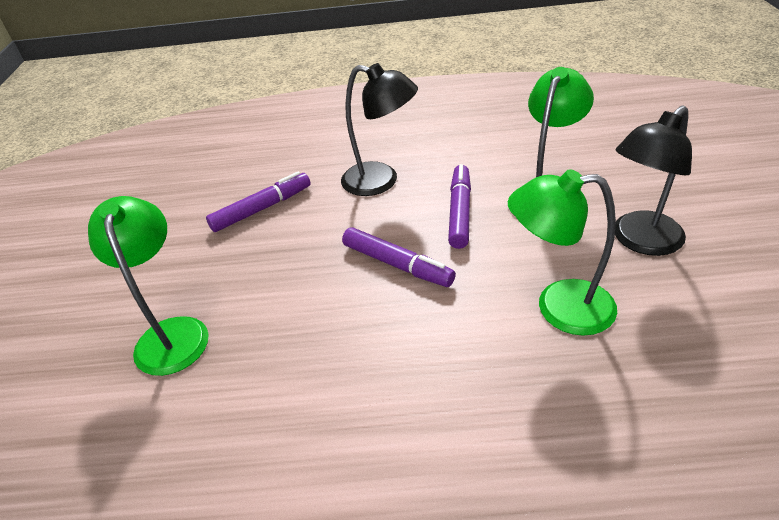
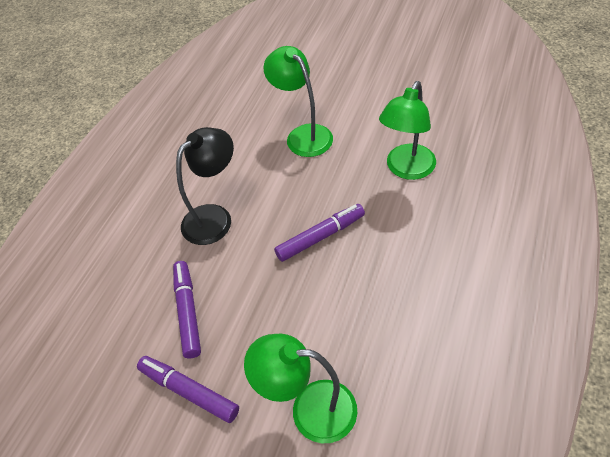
camera: 65 degrees left, 10 degrees up
purple marker [448,164,471,249] -> purple marker moved to [137,356,239,423]
black lamp [615,106,692,256] -> none

